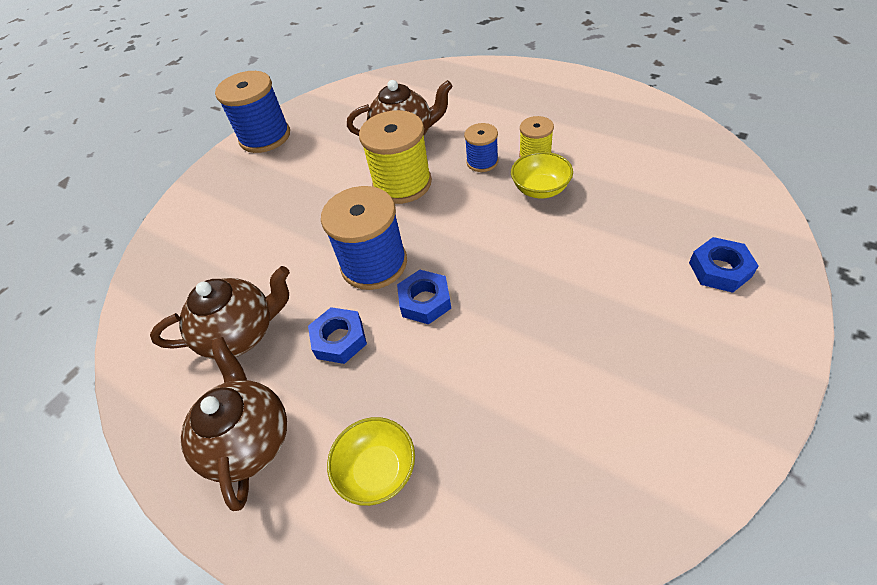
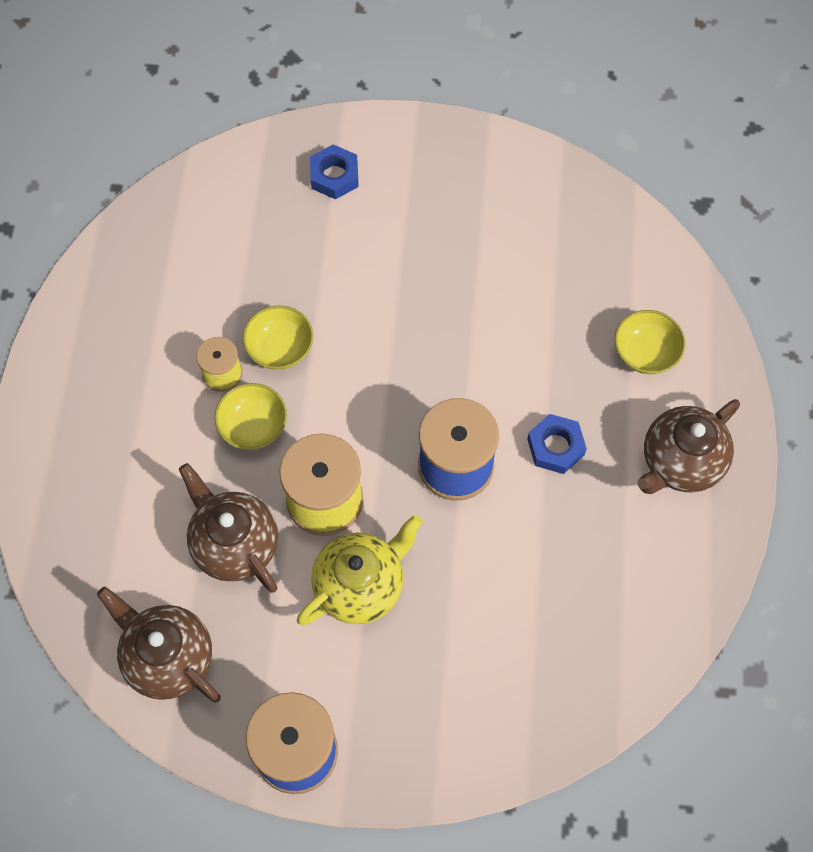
camera: 125 degrees left, 15 degrees up
brown teapot [150,266,290,359] -> brown teapot moved to [97,587,221,703]
blue nut [397,270,451,324] -> none
blue spool [464,123,498,172] -> yellow bowl [214,383,287,450]
none -> yellow teapot [297,515,422,625]

